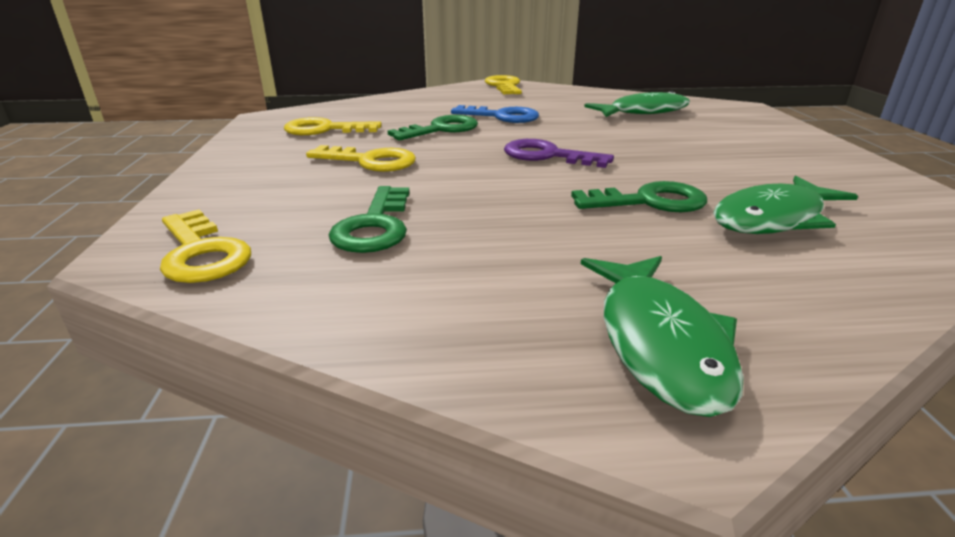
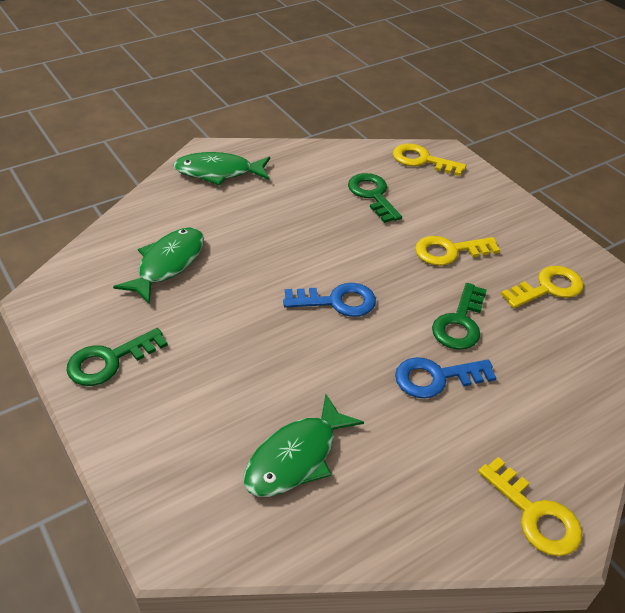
camera: 150 degrees right, 15 degrees up
purple key [504,139,614,168] -> blue key [283,283,376,317]
green key [571,181,707,212] -> green key moved to [66,328,168,386]
green fish [581,256,744,417] -> green fish turned 60 degrees counterclockwise [173,152,270,185]

